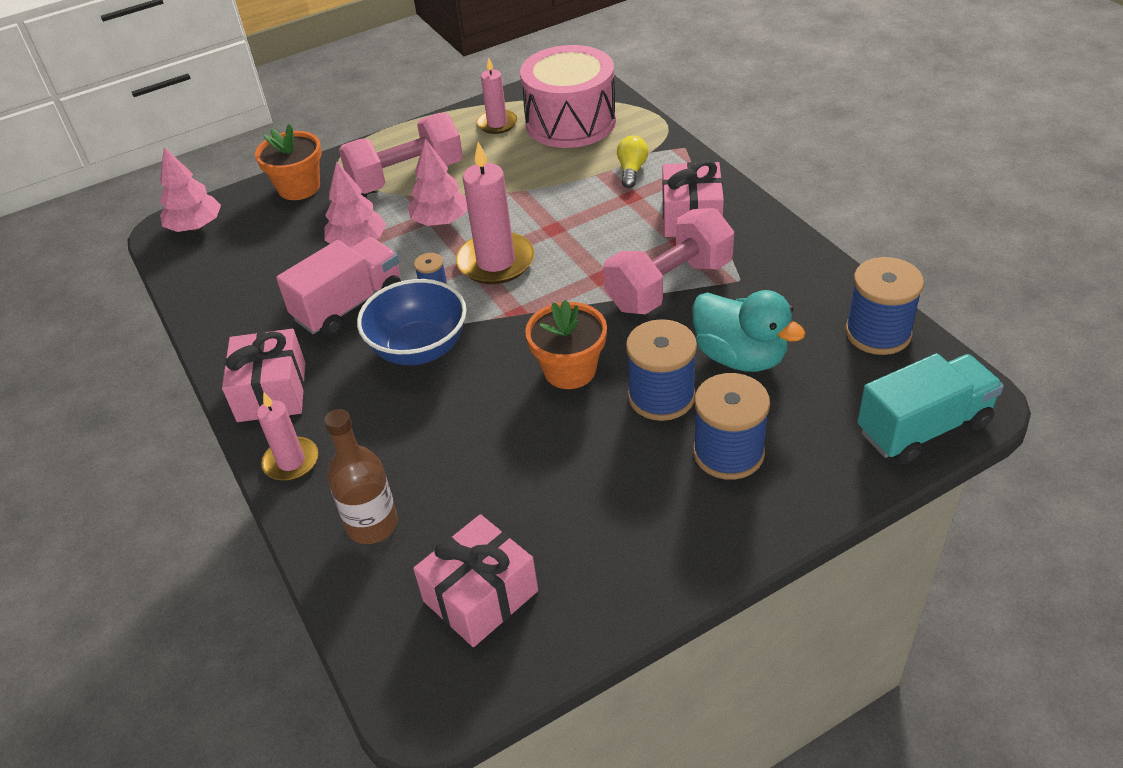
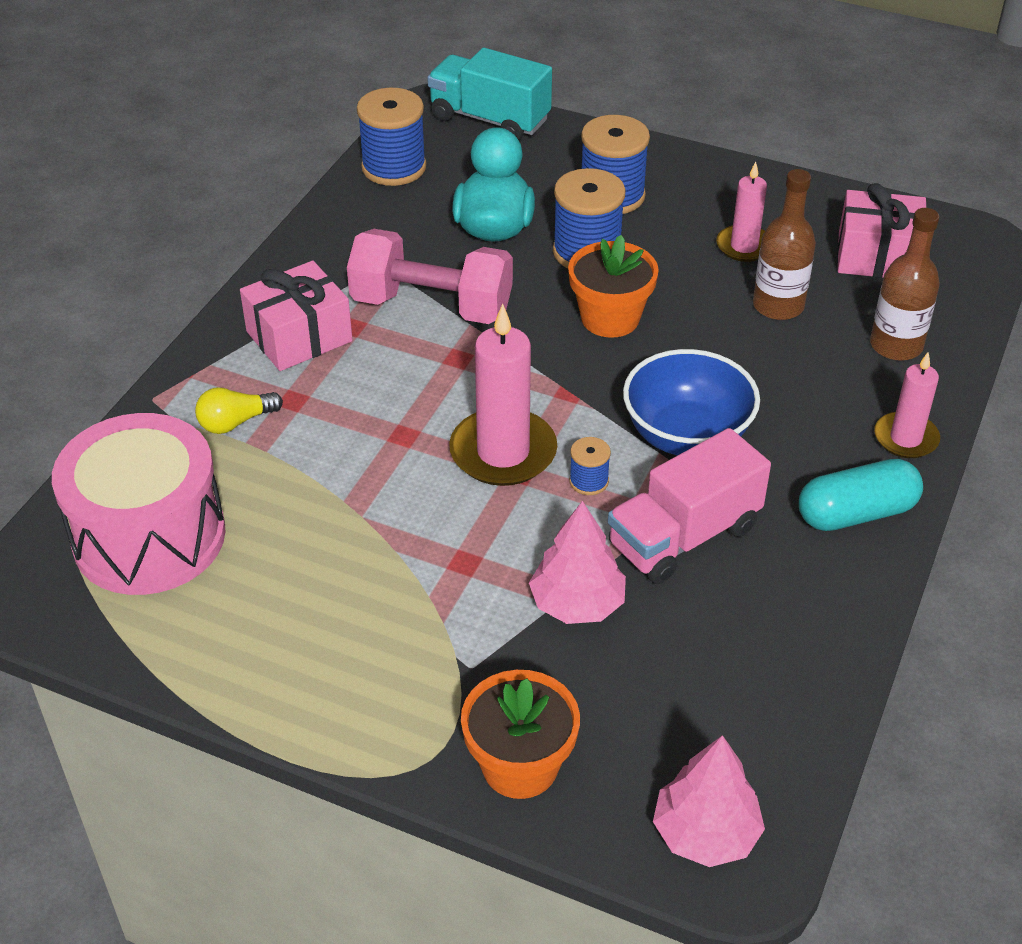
camera: 130 degrees left, 0 degrees up
pink gift [222,329,305,422] -> turquoise capsule [799,459,923,531]
pink truck [276,237,401,336] -> pink truck turned 45 degrees counterclockwise [608,428,771,584]
pink dumbbell [339,112,463,194] -> none
pink tree [408,139,467,226] -> none
pink candle [477,57,517,134] -> pink candle moved to [716,162,767,262]
none -> brown bottle [753,169,816,320]

